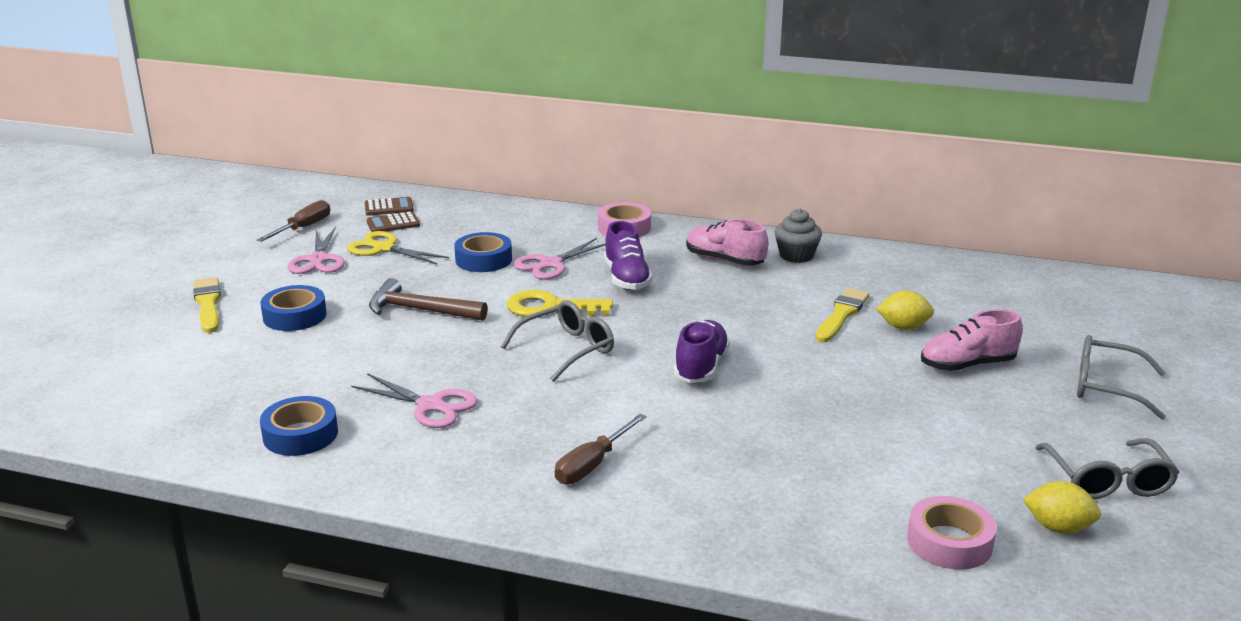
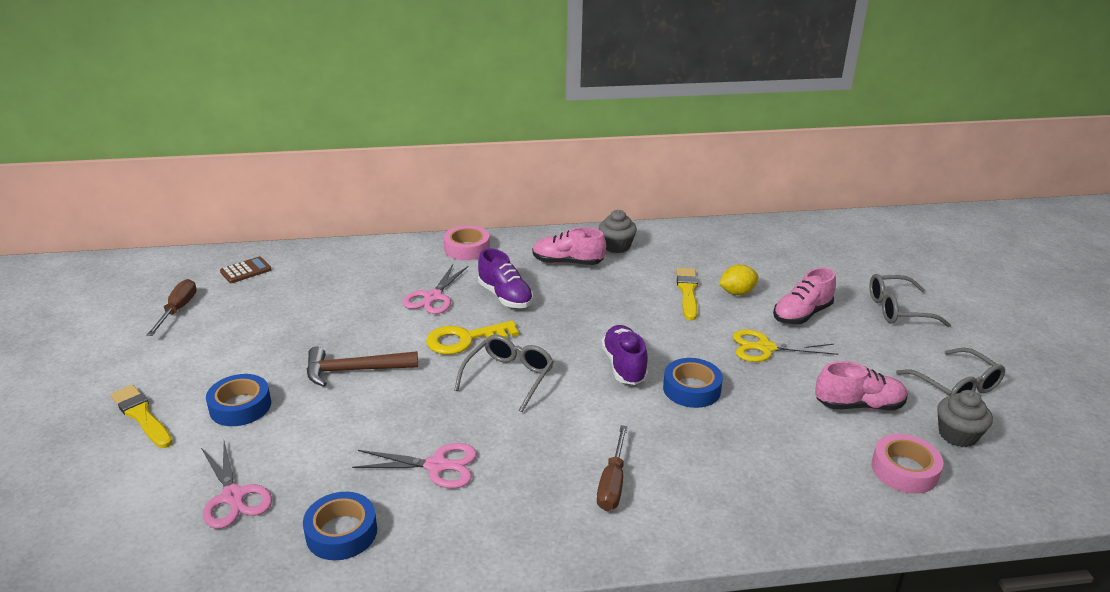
camera: 25 degrees left, 5 degrees up
pink scissors [288,227,345,274] -> pink scissors moved to [201,441,272,529]
yellow scissors [347,231,449,264] -> yellow scissors moved to [733,330,838,362]
brown calculator [367,212,420,232] -> none
blue tape [454,232,512,272] -> blue tape moved to [663,358,723,408]
yellow lemon [1023,481,1101,534] -> grey cupcake [937,390,993,447]
none -> pink shoe [815,361,908,410]

